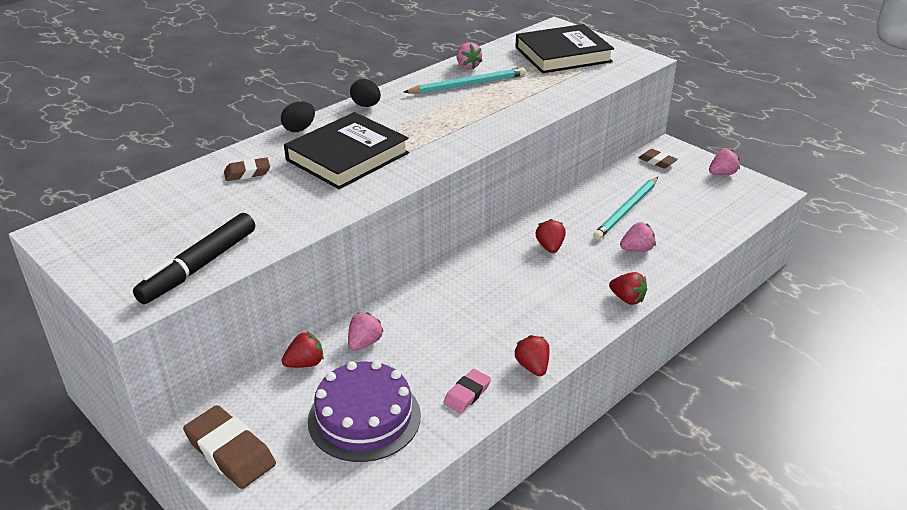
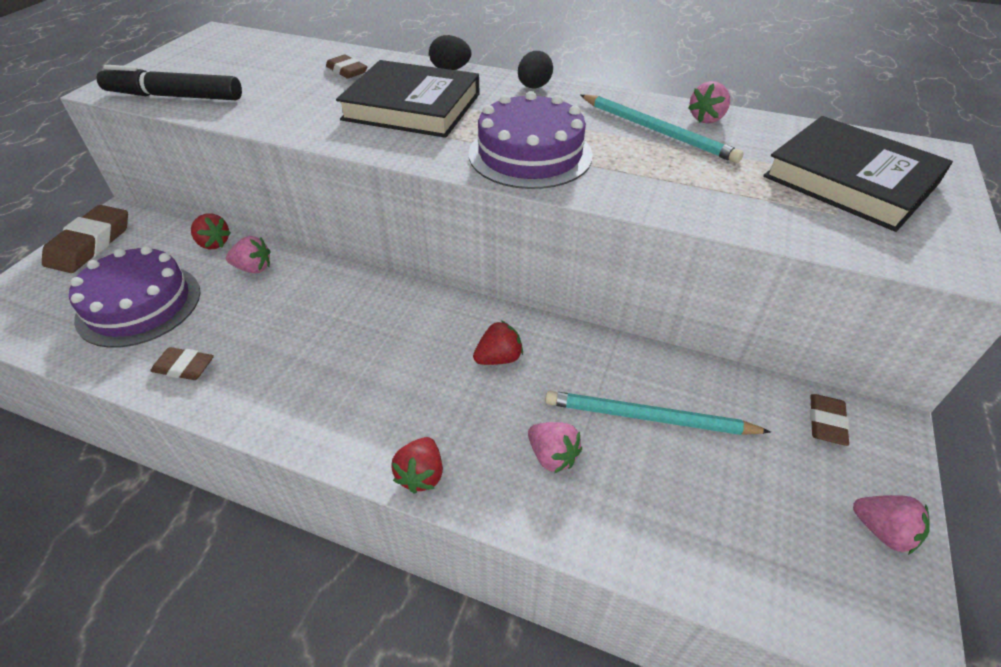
camera: 65 degrees right, 10 degrees up
pink eraser [443,369,491,413] -> brown eraser [150,347,214,380]
red strawberry [514,335,549,376] -> none
none -> purple cake [469,91,593,189]

